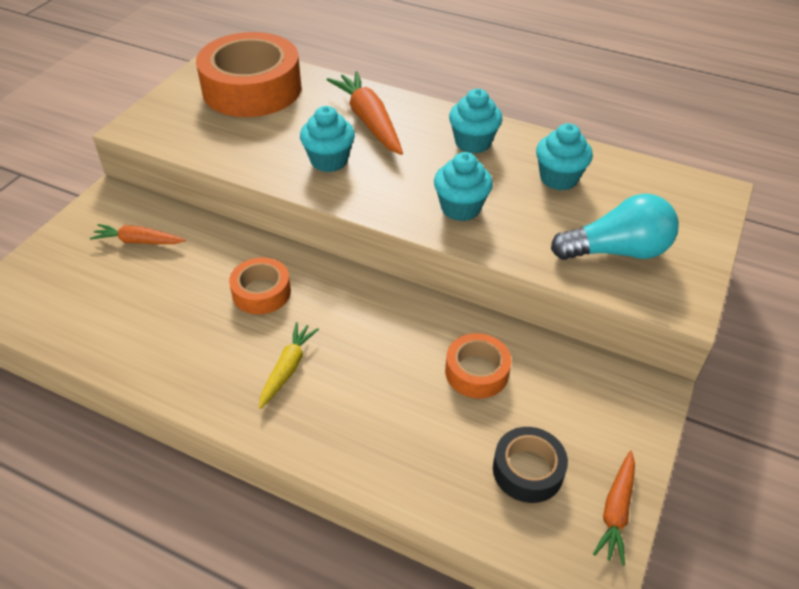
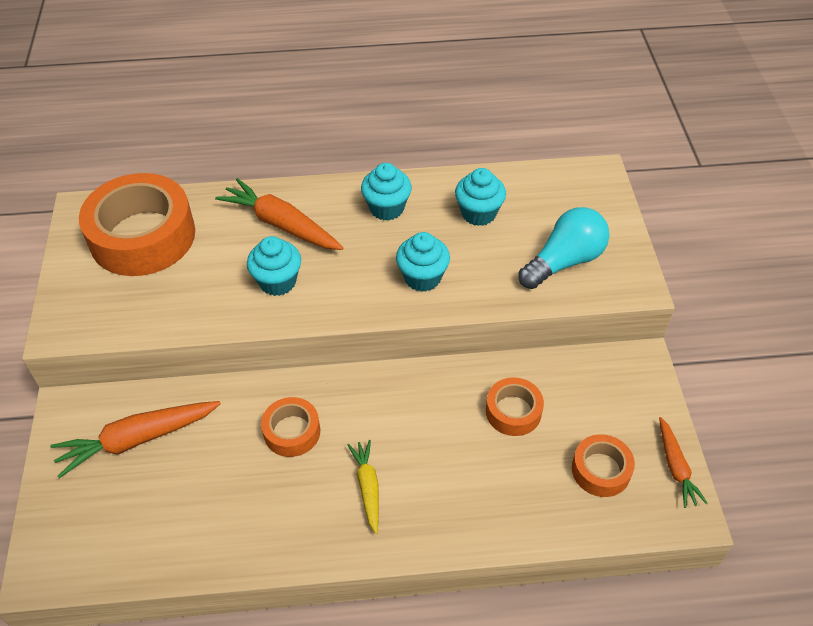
camera: 30 degrees left, 5 degrees up
orange carrot [90,224,186,244] -> orange carrot [50,401,221,478], size x1.69
black tape [493,427,568,503] -> orange tape [572,434,635,497]

